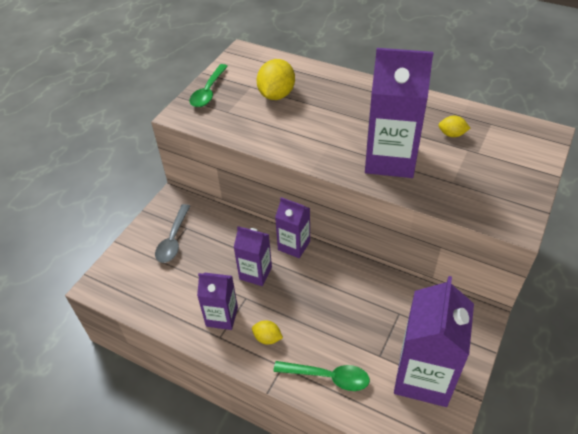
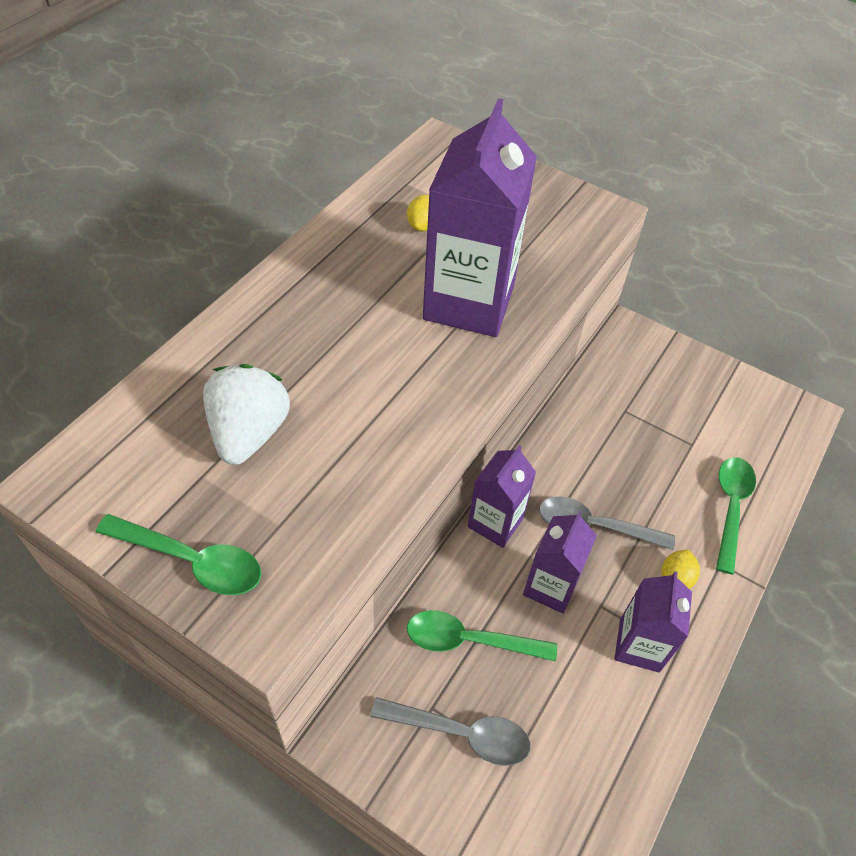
camera: 90 degrees left, 5 degrees up
yellow lemon [257,59,295,100] -> white strawberry [203,364,290,465]
purple carton [394,276,474,407] -> none
none -> green spoon [407,610,557,662]
none -> grey spoon [539,496,675,550]

